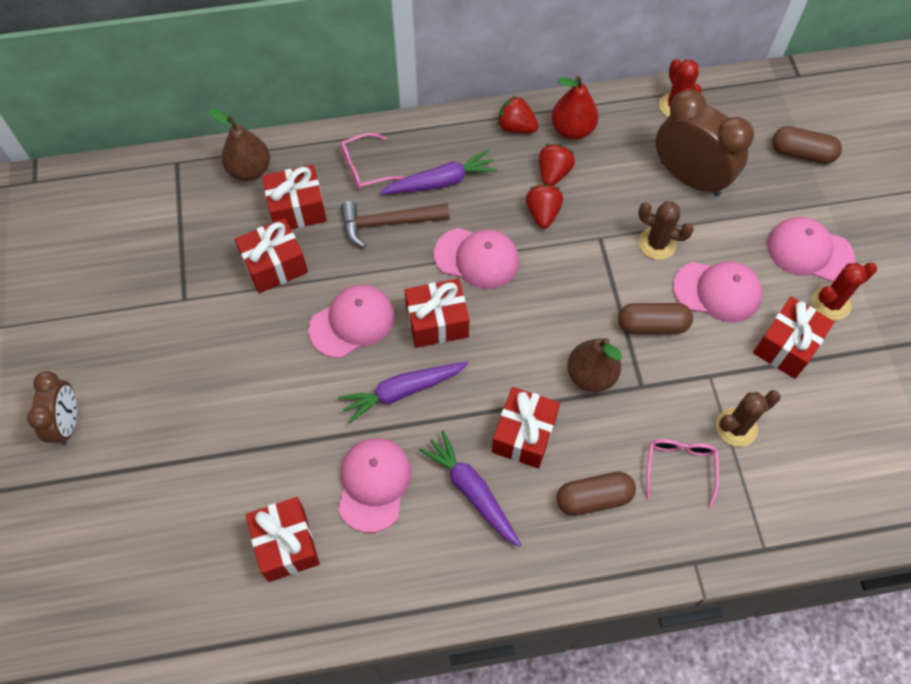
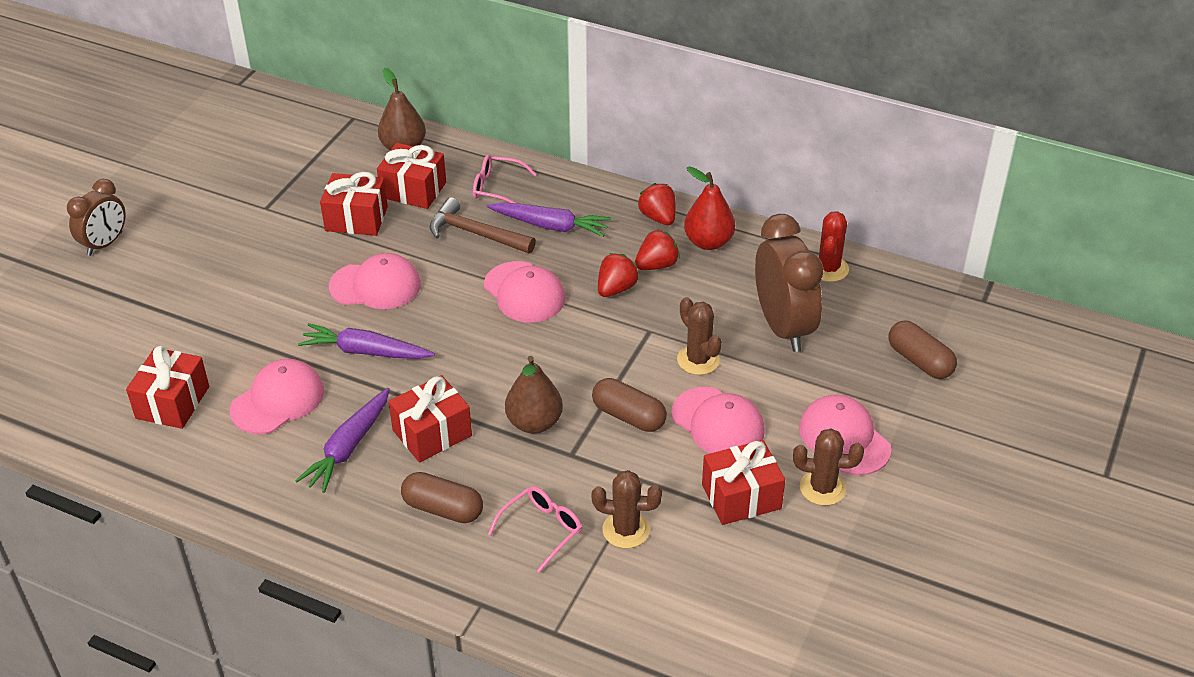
camera: 35 degrees right, 20 degrees down
red gift [405,279,469,348] -> none
purple carrot [419,431,521,547] -> purple carrot turned 150 degrees counterclockwise [295,388,390,493]
red cactus [812,263,877,320] -> brown cactus [793,428,864,506]

